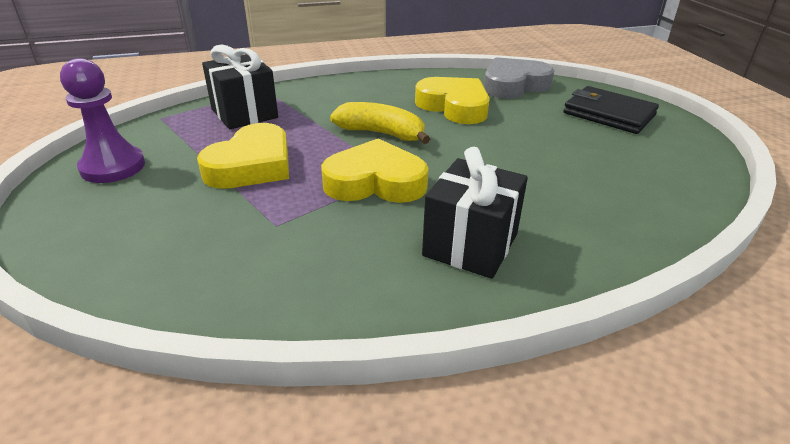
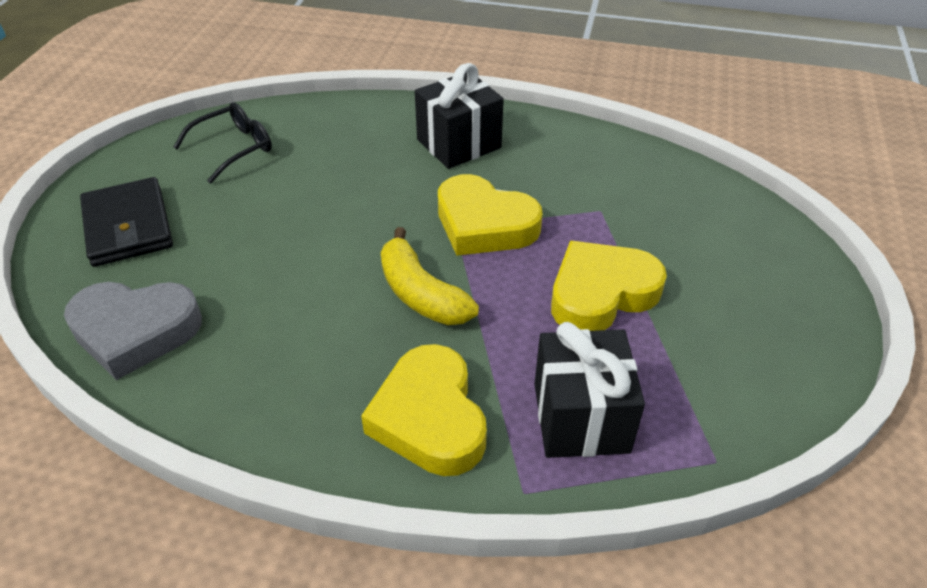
camera: 150 degrees left, 10 degrees up
purple pawn [60,58,145,183] -> none
yellow heart [415,77,490,124] -> yellow heart moved to [361,344,487,476]
none -> black glasses [173,102,272,184]

